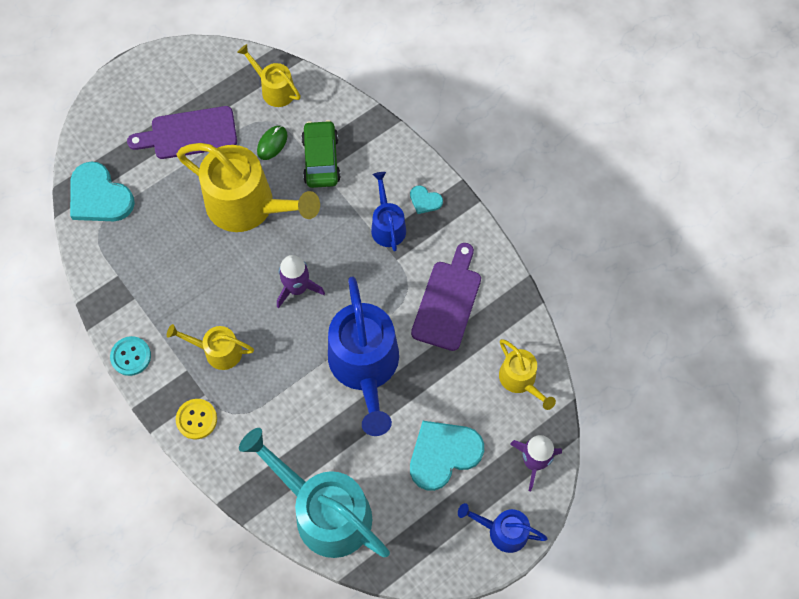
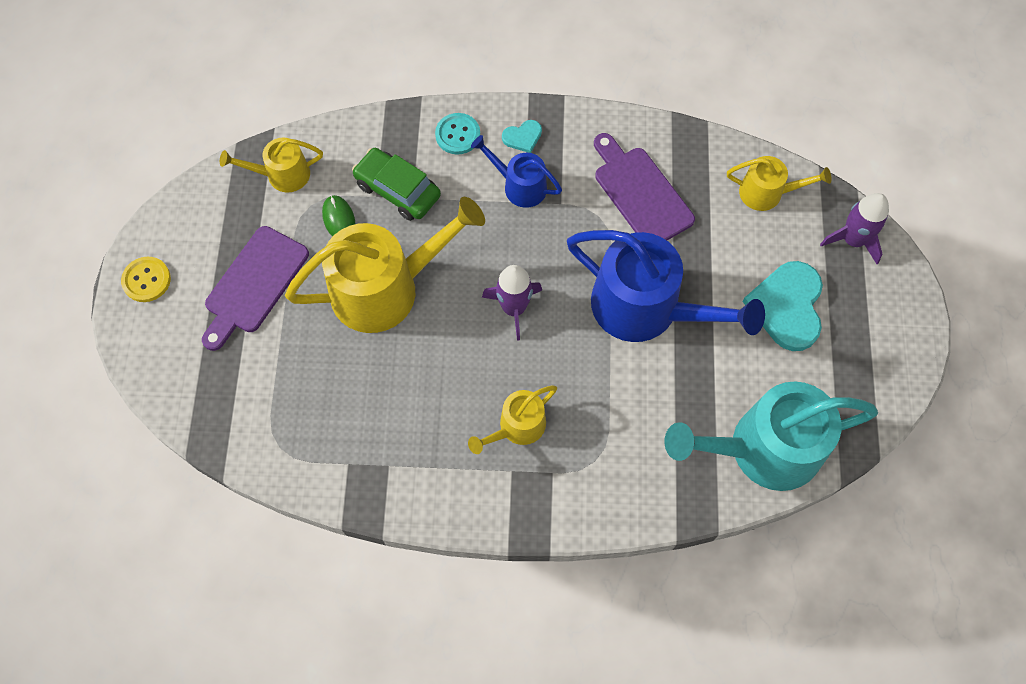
camera: 50 degrees left, 0 degrees up
turquoise heart [70,161,135,221] -> none
turquoise button [110,336,151,376] -> turquoise button moved to [435,113,480,155]
yellow button [176,399,217,440] -> yellow button moved to [121,257,171,302]
blue watering can [458,503,548,553] -> none

